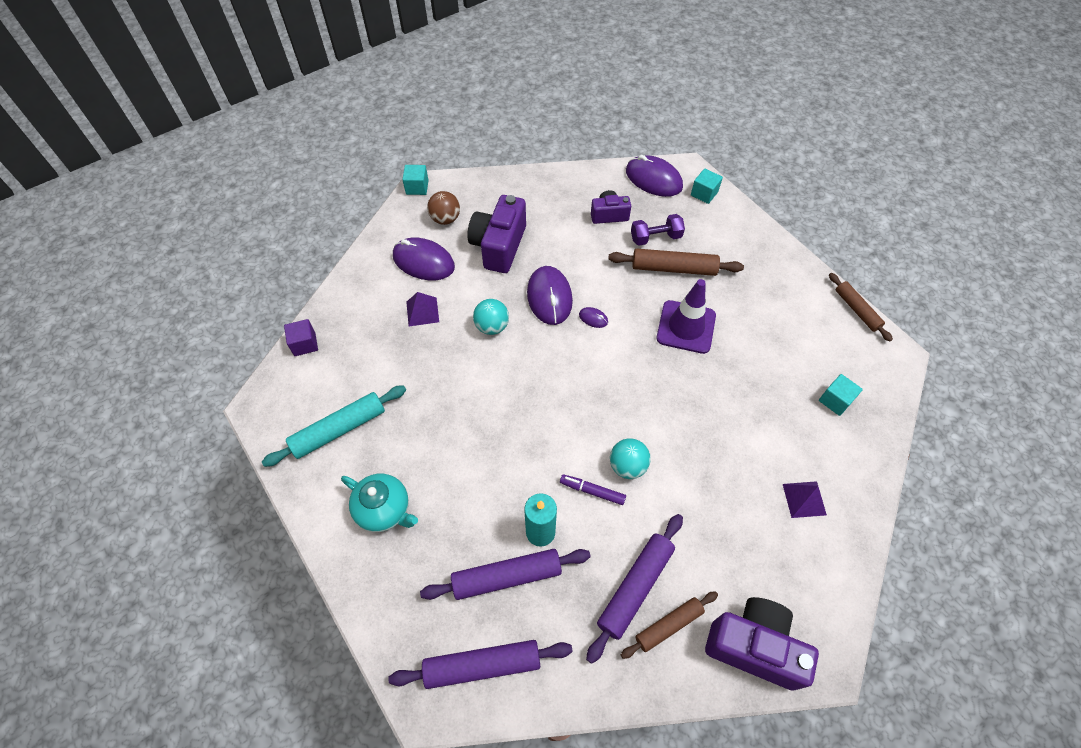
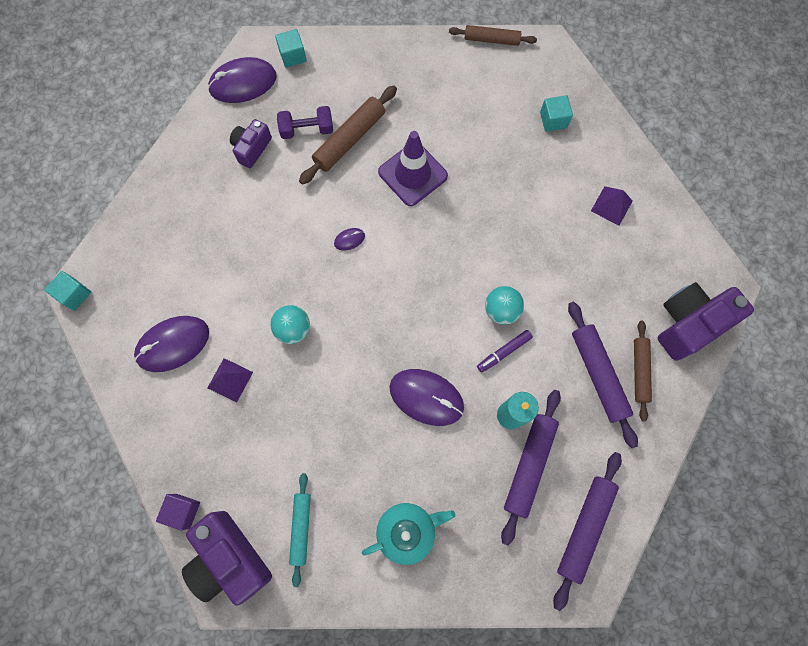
camera: 55 degrees left, 15 degrees up
turquoise rolling pin [262,385,406,467] -> turquoise rolling pin [289,473,311,587], size x0.66
brown ball [427,191,460,225] -> none
purple camera [467,195,526,273] -> purple camera moved to [182,511,272,606]
purple mouse [527,266,573,325] -> purple mouse moved to [389,369,464,426]
purple dumbbell [631,214,685,246] -> purple dumbbell turned 60 degrees clockwise [277,106,333,139]

